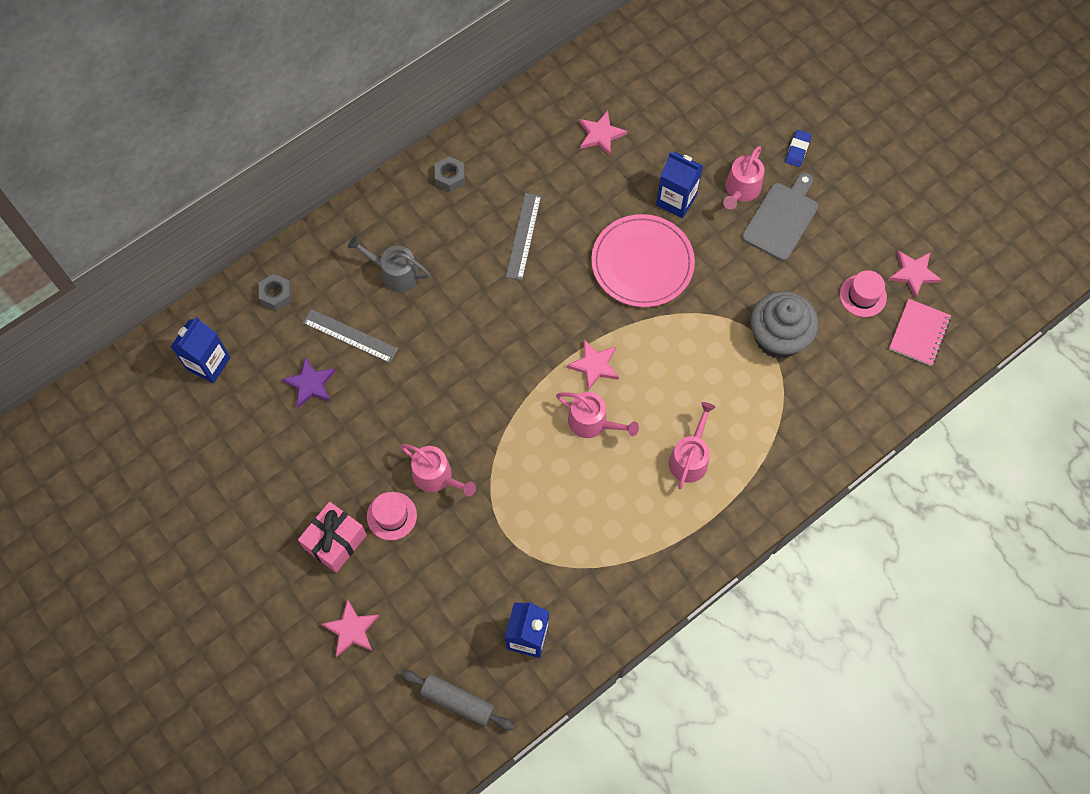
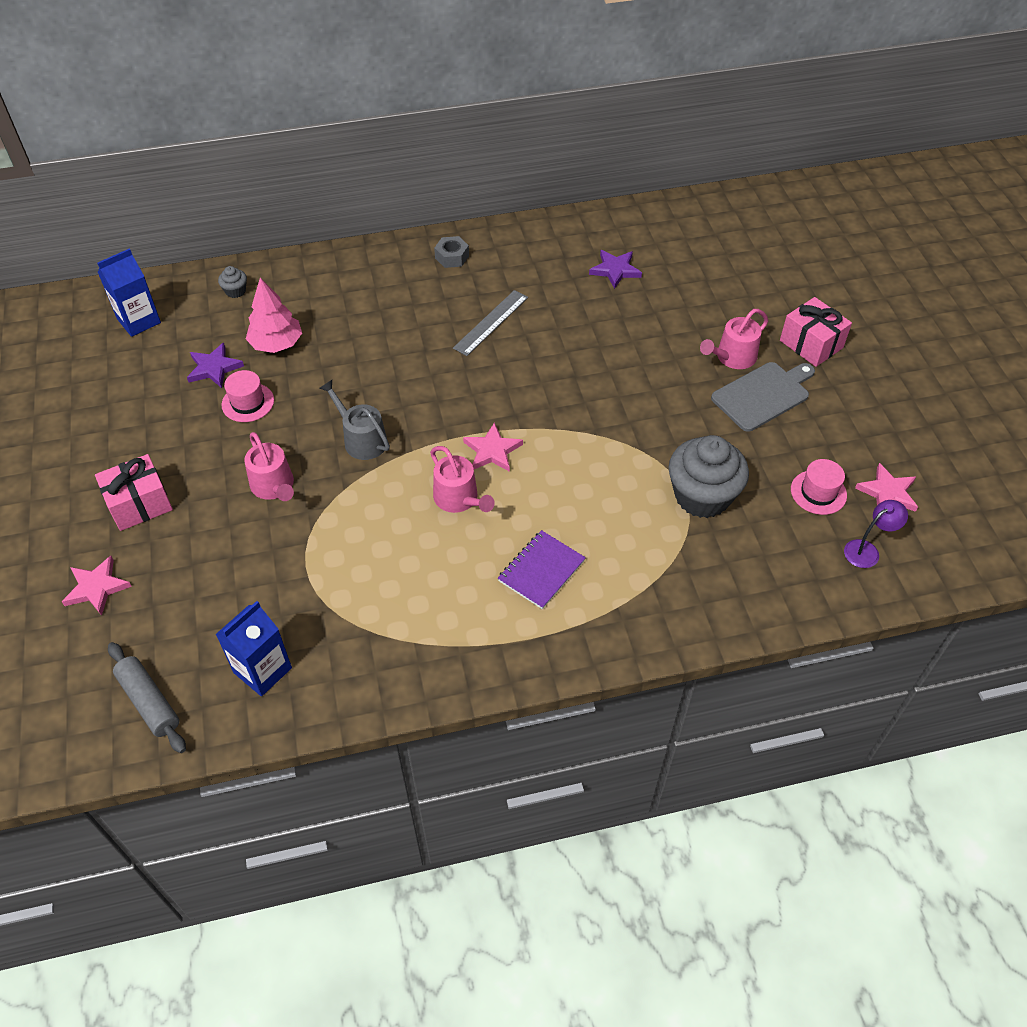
camera: 25 degrees right, 15 degrees down
grey nut [259,274,292,311] -> grey cupcake [218,266,247,298]
grey ruler [303,309,398,363] -> pink tree [246,278,302,353]
grey watering can [348,236,431,292] -> grey watering can moved to [320,380,390,460]
pink hat [367,492,417,540] -> pink hat moved to [221,370,274,422]
pink star [579,111,627,156] -> purple star [589,250,642,289]
pink plate [591,214,695,307] -> none
blue carton [656,152,703,218] -> none
pink watering can [669,402,715,489] -> purple notebook [498,530,586,609]
blue eraser [785,130,812,167] -> pink gift [780,297,852,367]
pink notebook [889,299,951,366] -> purple lamp [844,500,908,568]

